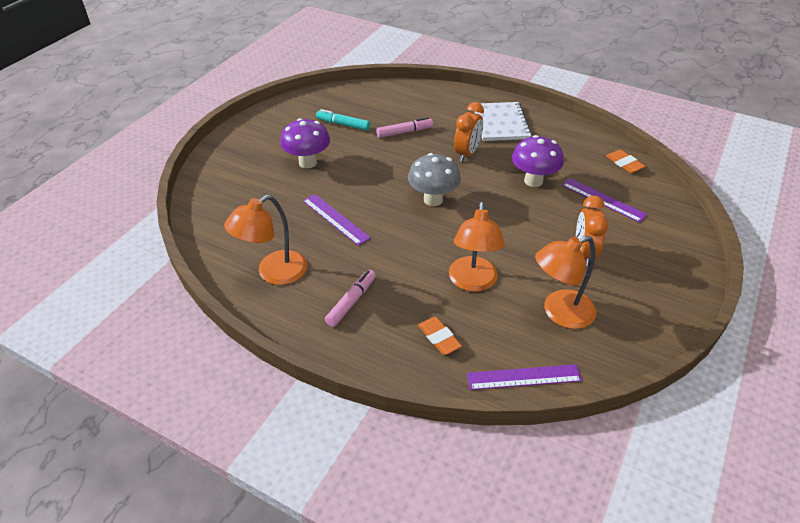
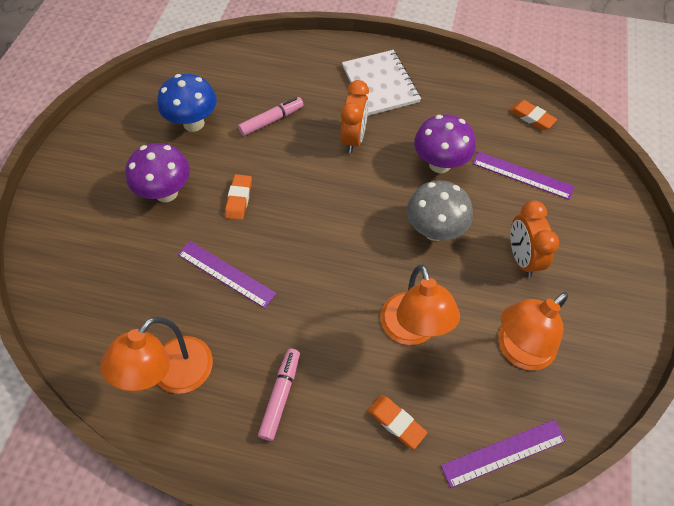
camera: 15 degrees left, 15 degrees up
turquoise marker [316,109,370,131] -> blue mushroom [157,74,217,132]
grey mushroom [408,153,461,206] -> grey mushroom moved to [407,180,473,241]
none -> orange eraser [225,174,252,220]

